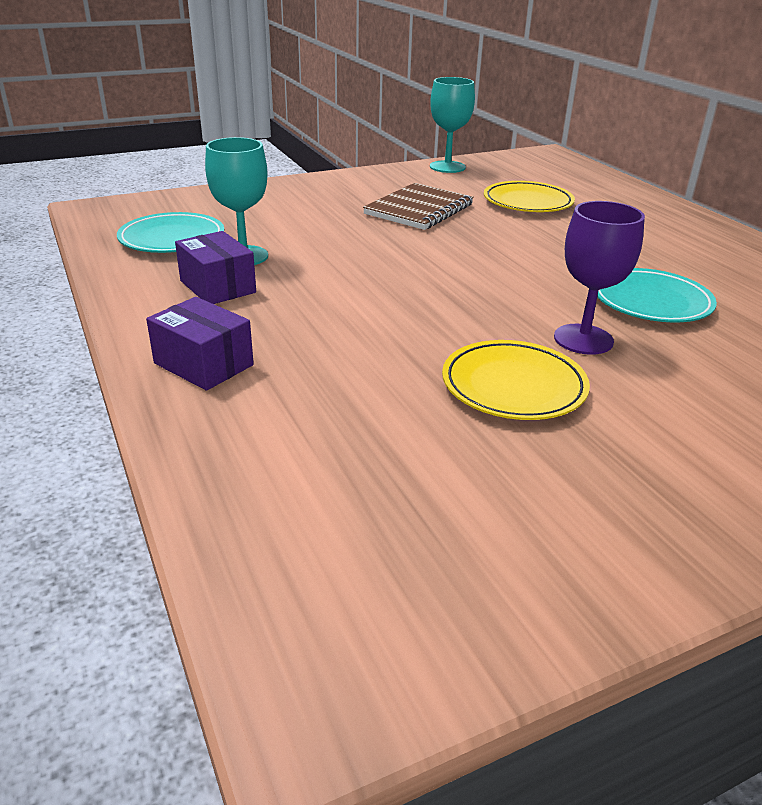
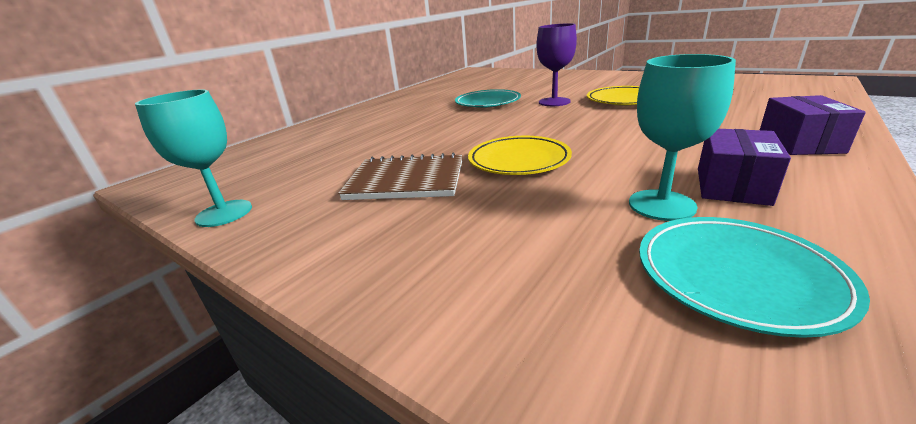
camera: 115 degrees left, 5 degrees down
yellow plate [484,181,575,212] -> yellow plate moved to [468,136,572,175]

